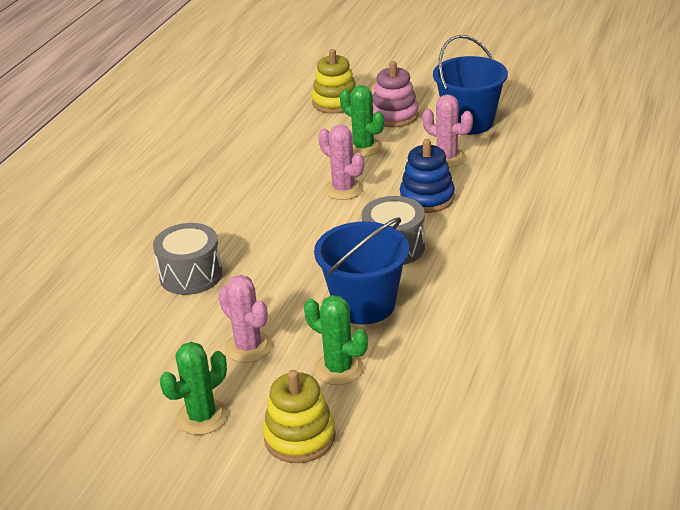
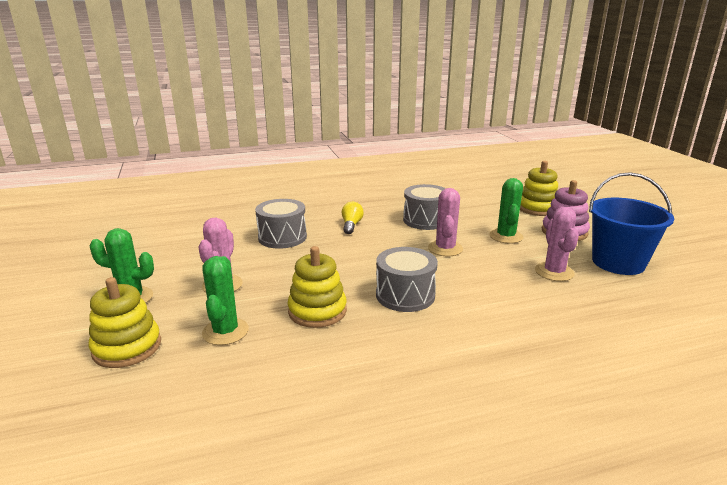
camera: 50 degrees right, 10 degrees down
blue bucket [314,217,409,324] -> yellow stacking toy [287,246,347,328]
blue stacking toy [400,139,455,213] -> none
none -> yellow light bulb [342,202,364,234]
none -> grey drum [403,184,446,230]

